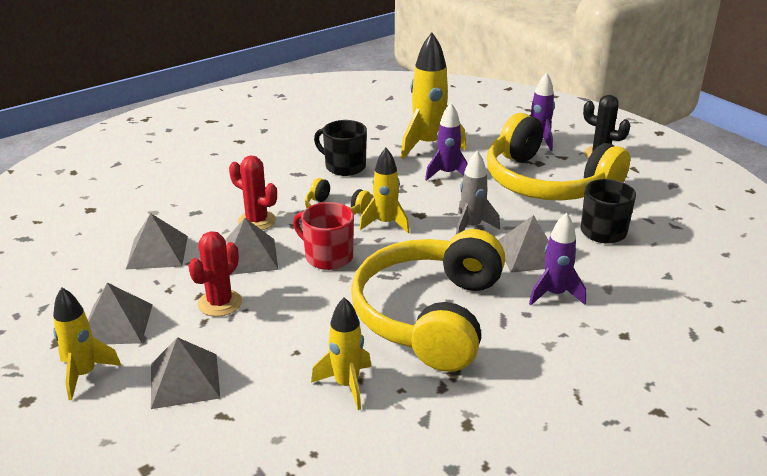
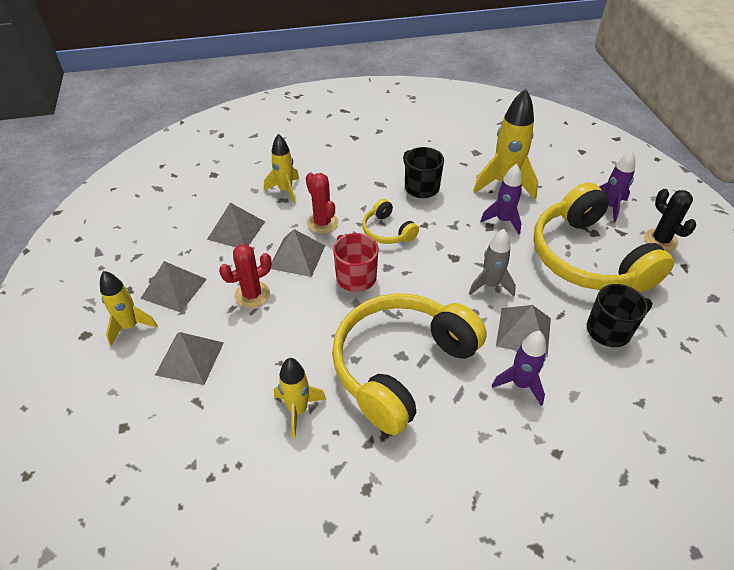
camera: 25 degrees right, 15 degrees up
yellow rocket [359,148,409,233] -> yellow rocket moved to [264,134,299,203]

